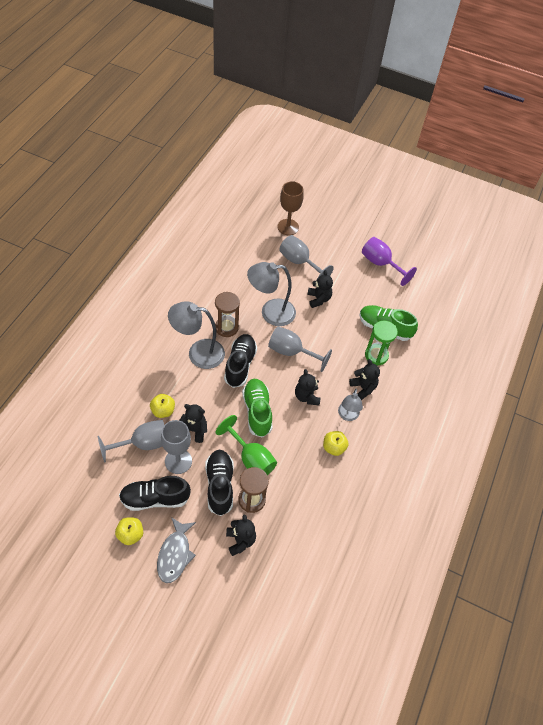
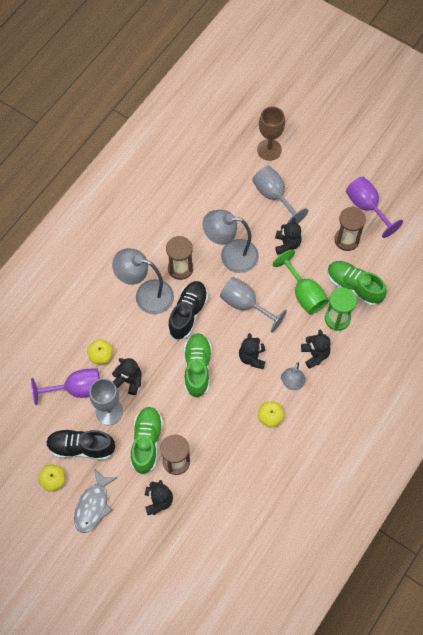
camera: 15 degrees right, 10 degrees up
grey goblet [98,420,164,463] -> purple goblet [31,368,100,405]
black shoe [205,450,234,516] -> green shoe [131,407,163,475]
green goblet [216,415,277,475] -> green goblet moved to [273,249,329,314]
none -> brown hourglass [334,206,366,251]

